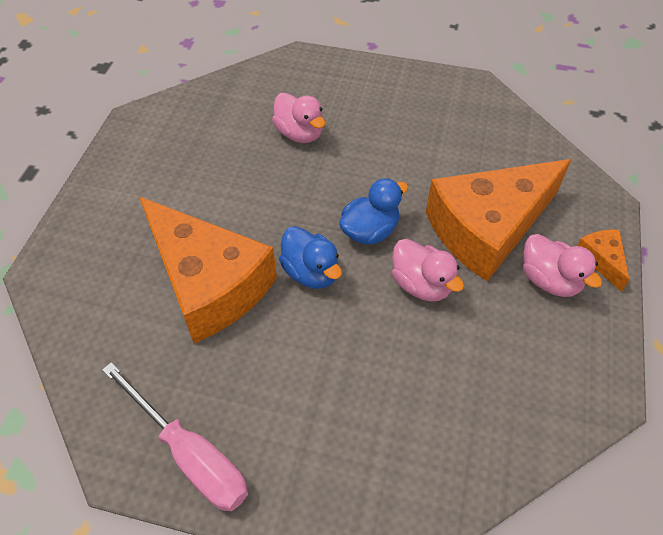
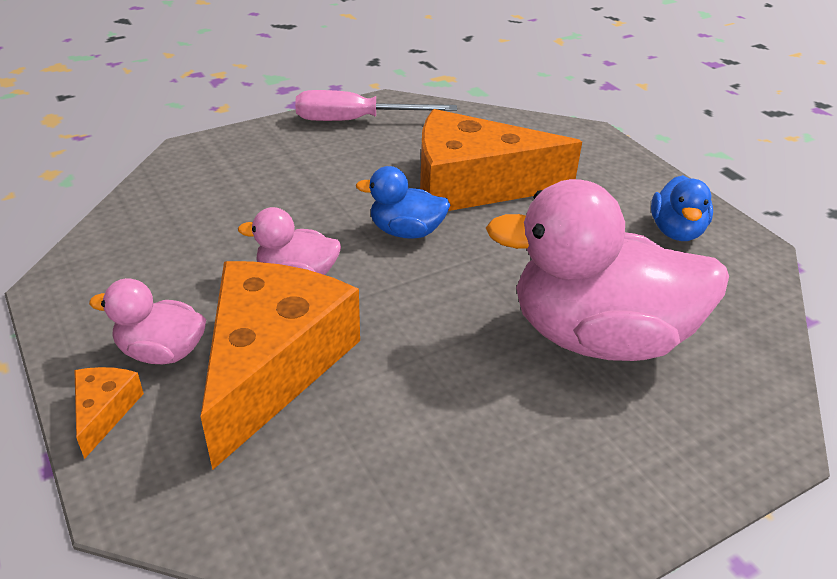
camera: 135 degrees right, 15 degrees down
pink duck [272,93,325,143] -> pink duck [486,179,729,361], size x2.09
blue duck [339,178,408,245] -> blue duck moved to [651,175,713,241]
orange cheese [577,230,629,292] -> orange cheese turned 120 degrees counterclockwise [74,367,144,459]

